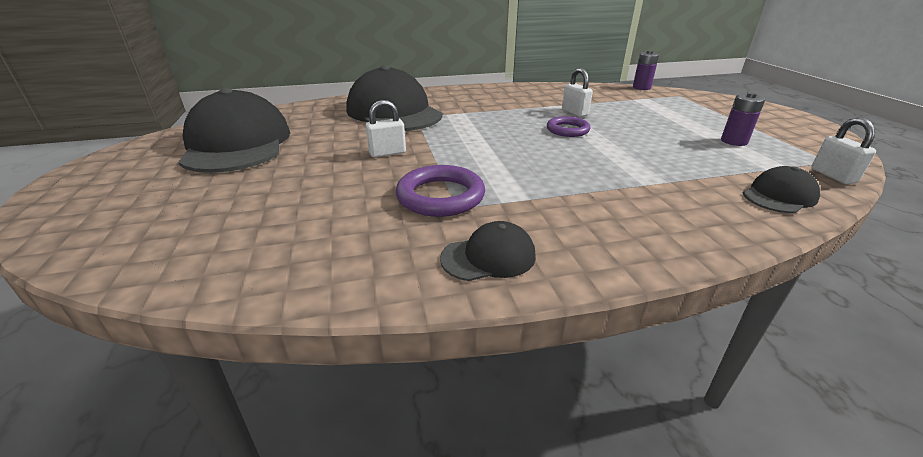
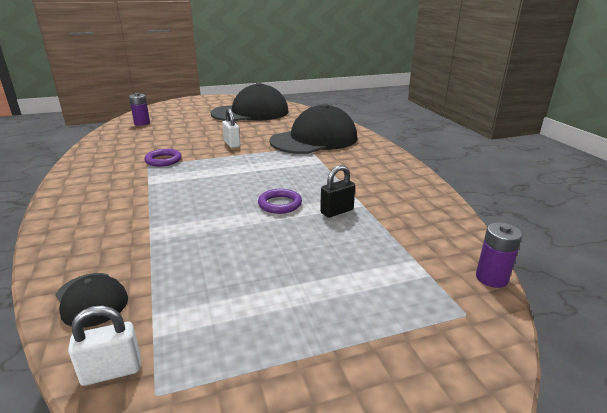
camera: 85 degrees right, 5 degrees down
purple ring [396,165,485,217] -> purple ring [144,149,182,167], size x0.66
black cap [440,221,536,281] -> none
white padlock [562,68,593,117] -> black padlock [320,165,355,218]
purple battery [721,92,765,146] -> purple battery moved to [129,93,150,126]

